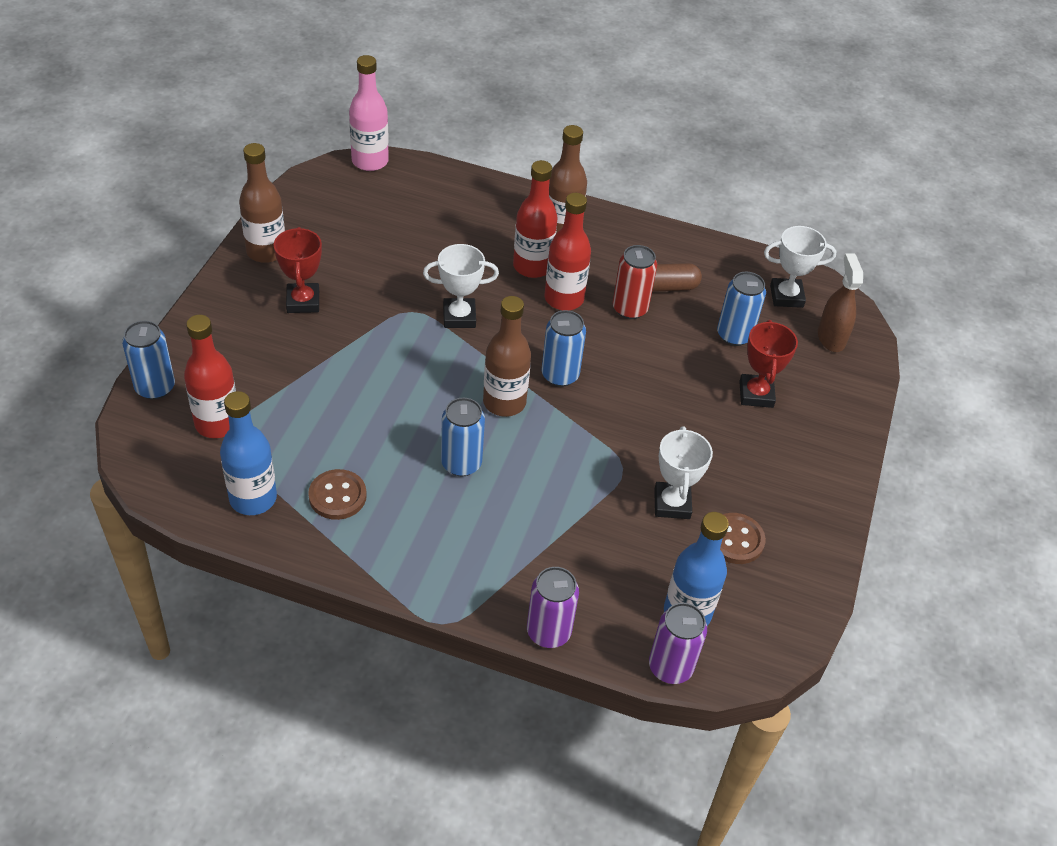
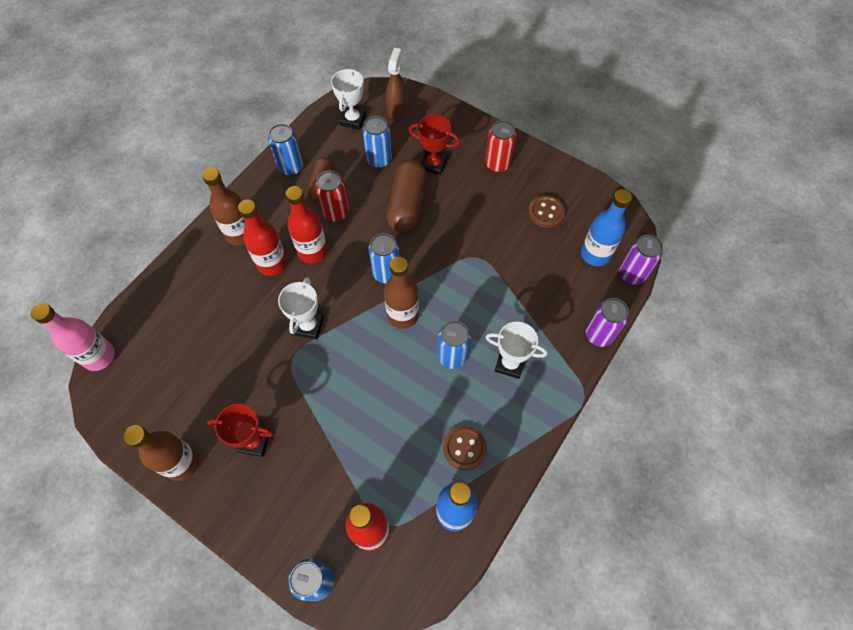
camera: 70 degrees left, 15 degrees up
white trophy [654,426,713,519] -> white trophy moved to [485,322,547,379]
brown spray bottle [818,253,863,352] -> brown spray bottle turned 90 degrees clockwise [386,48,407,119]
none -> blue can [268,124,303,176]
none -> brown capsule [386,160,426,233]
none -> red can [485,120,516,172]

